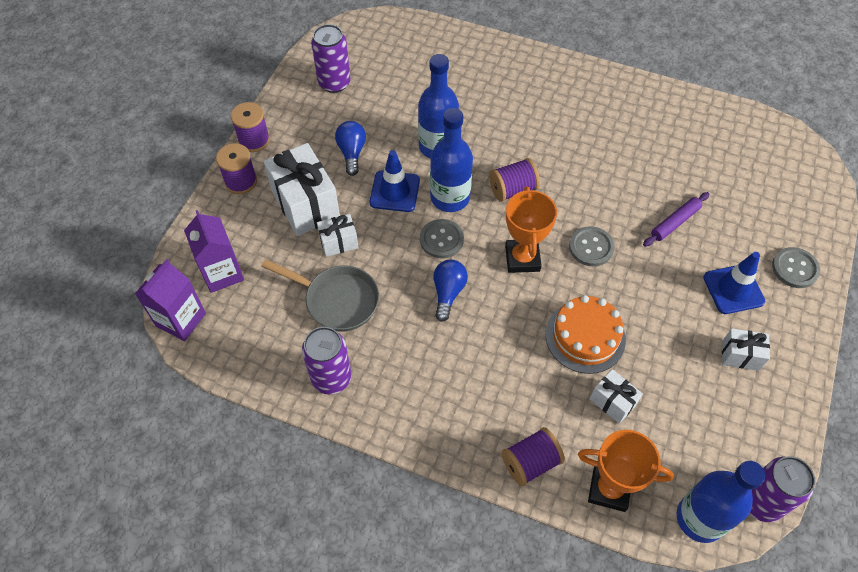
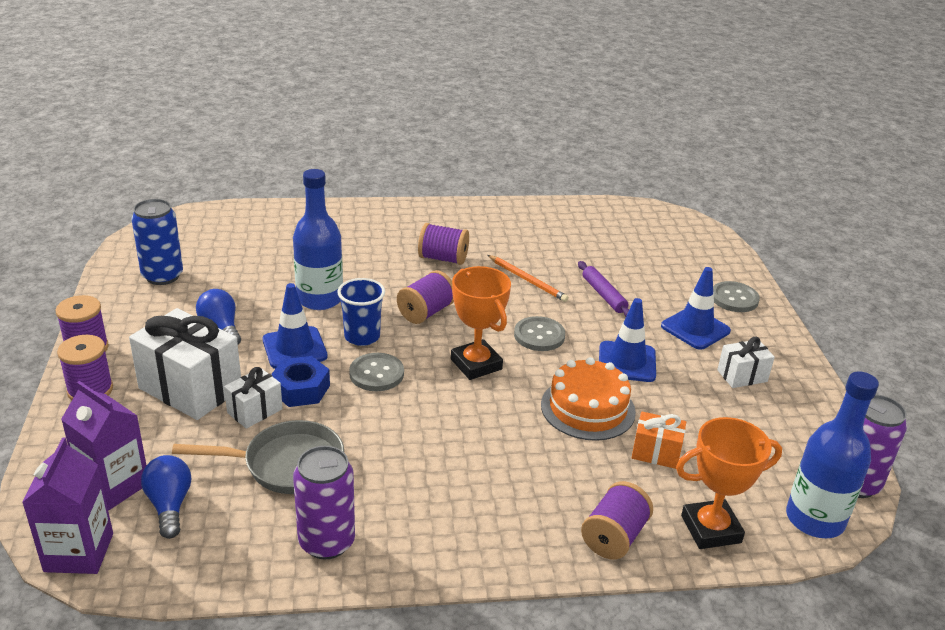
camera: 30 degrees left, 25 degrees down
purple can [311,24,351,93] -> blue can [132,199,183,285]
blue bottle [430,108,473,212] -> blue cup [337,278,385,346]
blue light bulb [433,260,468,322] -> blue light bulb moved to [141,455,191,539]
white gift [590,369,643,424] -> orange gift [632,412,686,469]
purple rolling pin [643,192,710,247] -> purple rolling pin turned 45 degrees counterclockwise [578,261,629,317]
none -> blue nut [271,356,330,407]
none -> purple spool [418,223,469,265]
none -> orange pencil [488,255,569,302]
none -> blue traffic cone [599,298,656,382]

